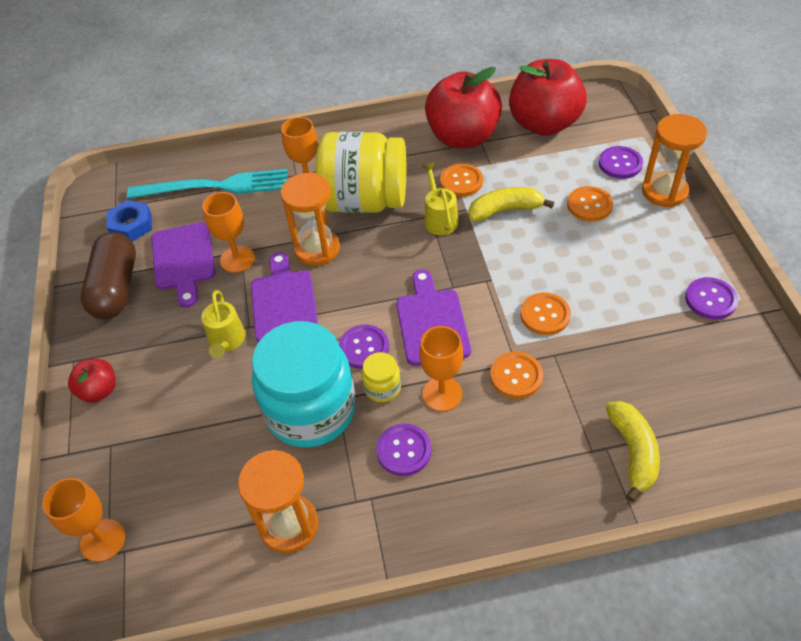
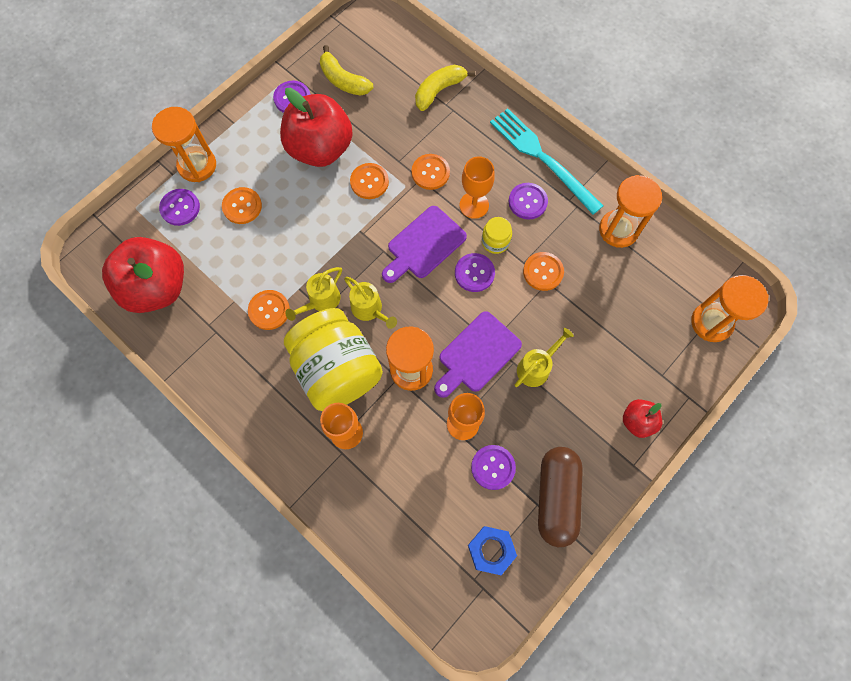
camera: 130 degrees left, 20 degrees up
orange goblet [42,478,125,562] -> orange hourglass [691,275,769,342]
brown capsule [81,232,136,319] -> brown capsule turned 45 degrees counterclockwise [538,447,583,547]
turquoise fork [127,169,287,199] -> turquoise fork moved to [490,108,603,214]
purple cutting board [151,222,215,308] -> purple button [471,445,516,490]
turquoise jar [252,321,356,447] -> orange button [523,252,564,291]
red apple [425,67,502,148] -> red apple moved to [280,88,353,167]
yellow banana [469,187,554,222] -> yellow banana moved to [320,45,373,96]
none -> yellow watering can [344,277,397,329]

